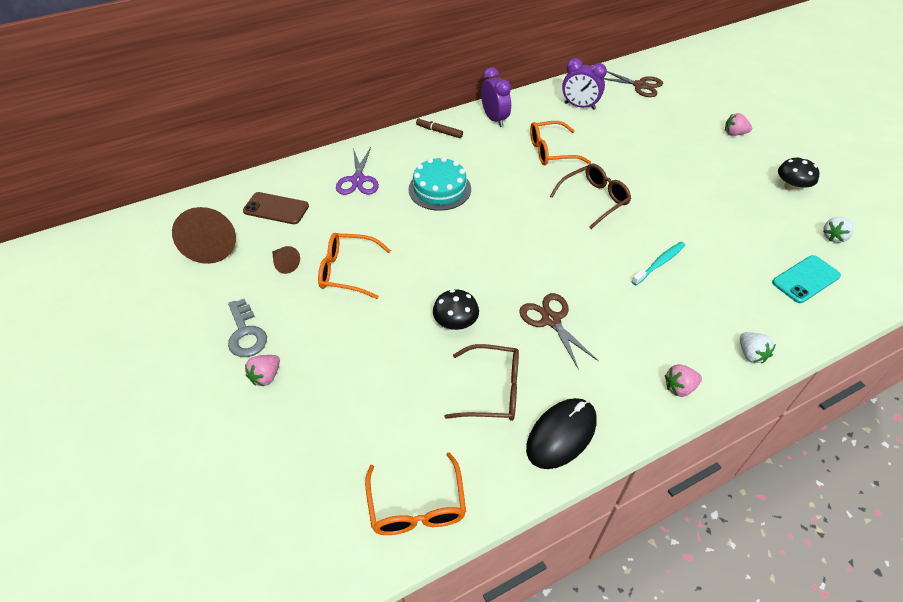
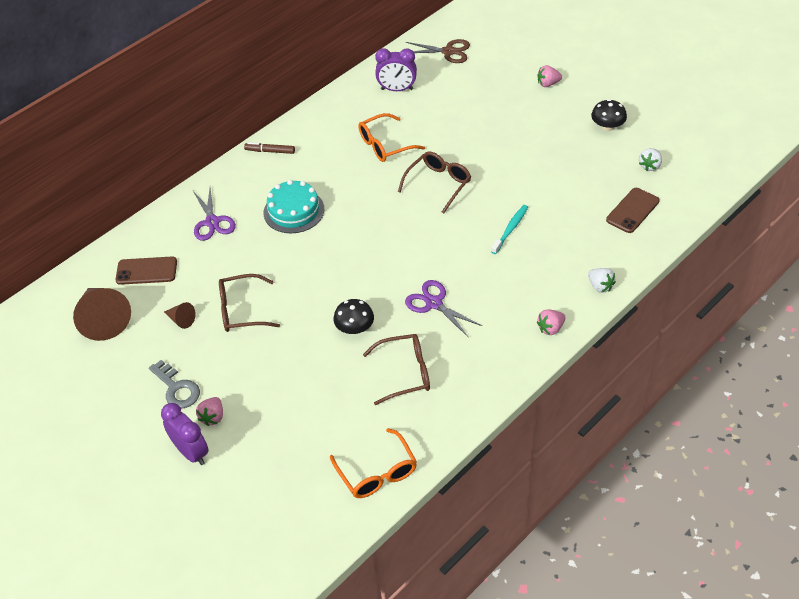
camera: 15 degrees left, 0 degrees up
orange glasses [318,233,391,299] -> brown glasses [219,274,280,332]
purple clock [481,67,511,127] -> purple clock moved to [161,403,209,465]
brown scissors [519,293,598,370] -> purple scissors [405,280,482,337]
black mouse [526,398,597,469] -> none
turquoise phone [772,255,841,303] -> brown phone [606,188,660,233]

